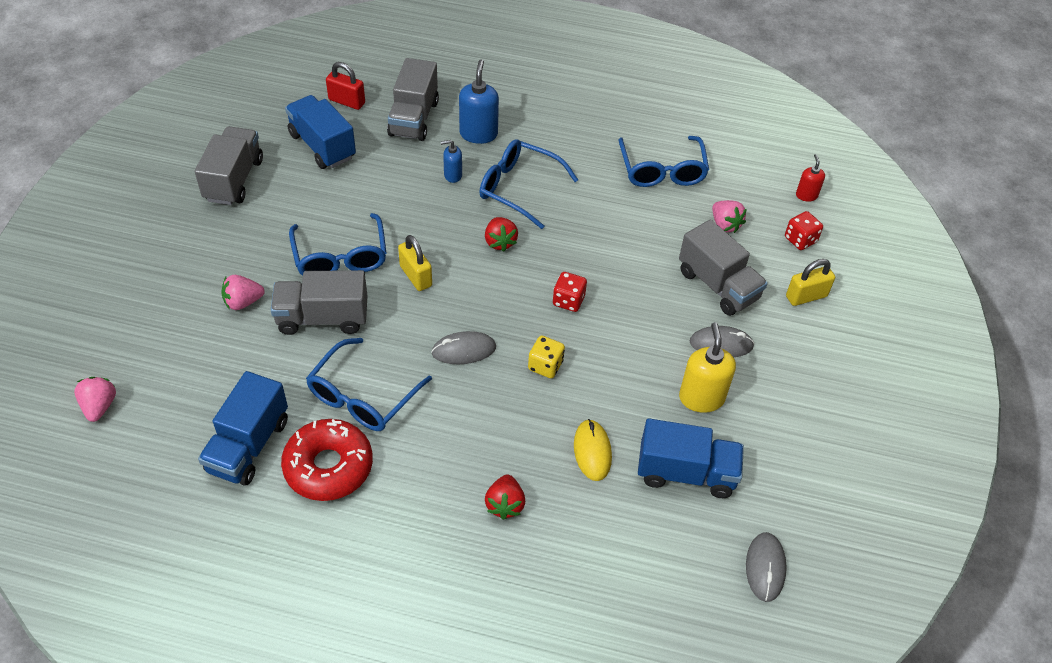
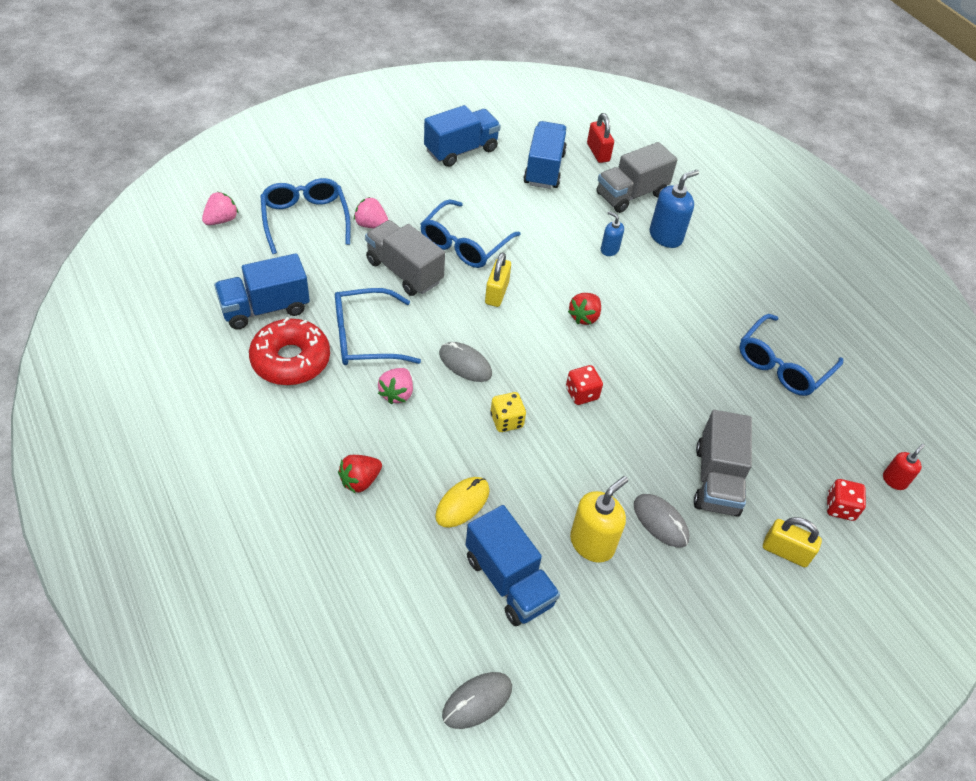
camera: 45 degrees right, 0 degrees up
grey truck [195,126,263,205] -> blue truck [424,105,501,167]
blue glasses [479,139,578,229] -> blue glasses moved to [260,178,351,254]
pink strawberry [712,200,747,233] -> pink strawberry moved to [378,368,413,404]

